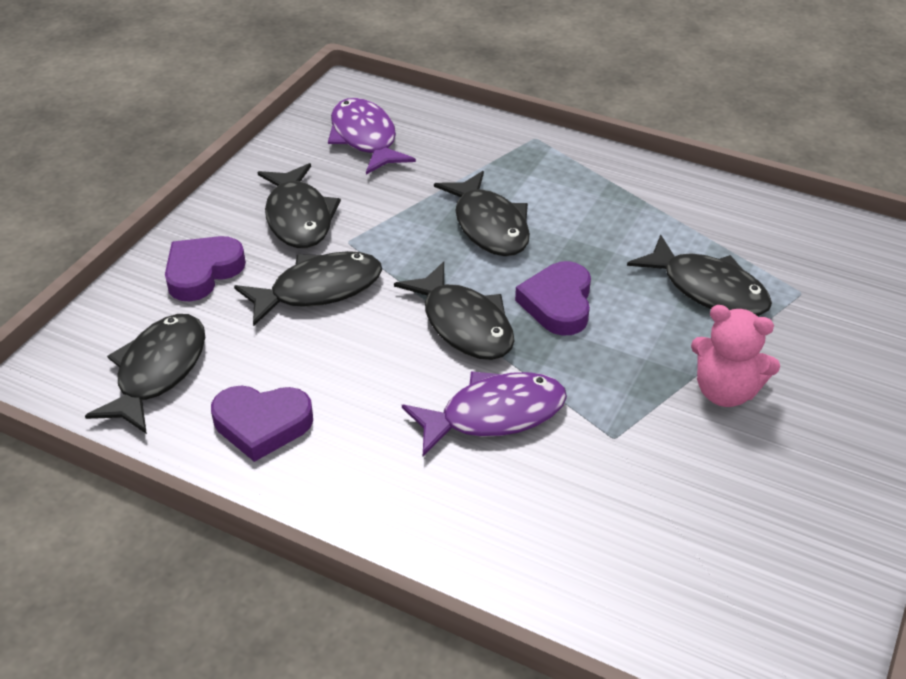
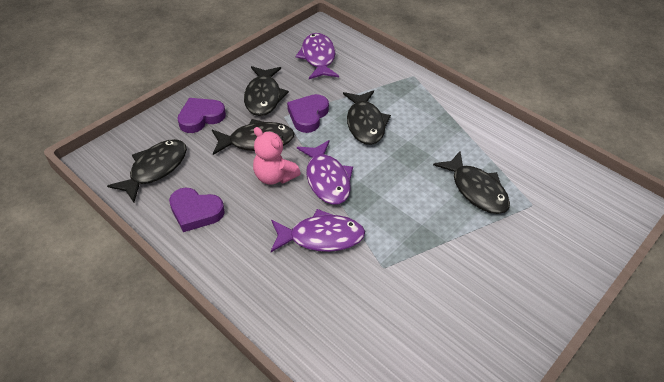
camera: 15 degrees right, 5 degrees up
black fish [394,261,514,360] -> purple fish [297,140,353,205]
purple heart [515,261,591,336] -> purple heart moved to [287,94,329,133]
pink teddy bear [691,305,780,407] -> pink teddy bear moved to [253,127,301,185]

